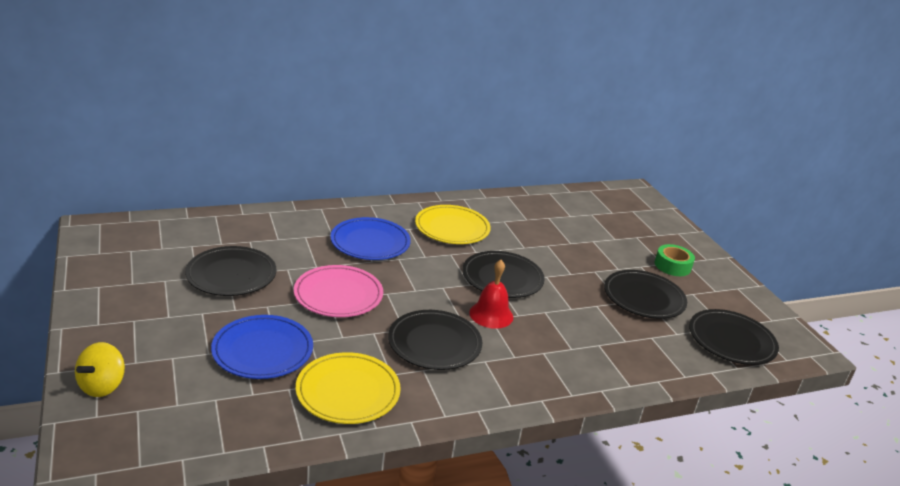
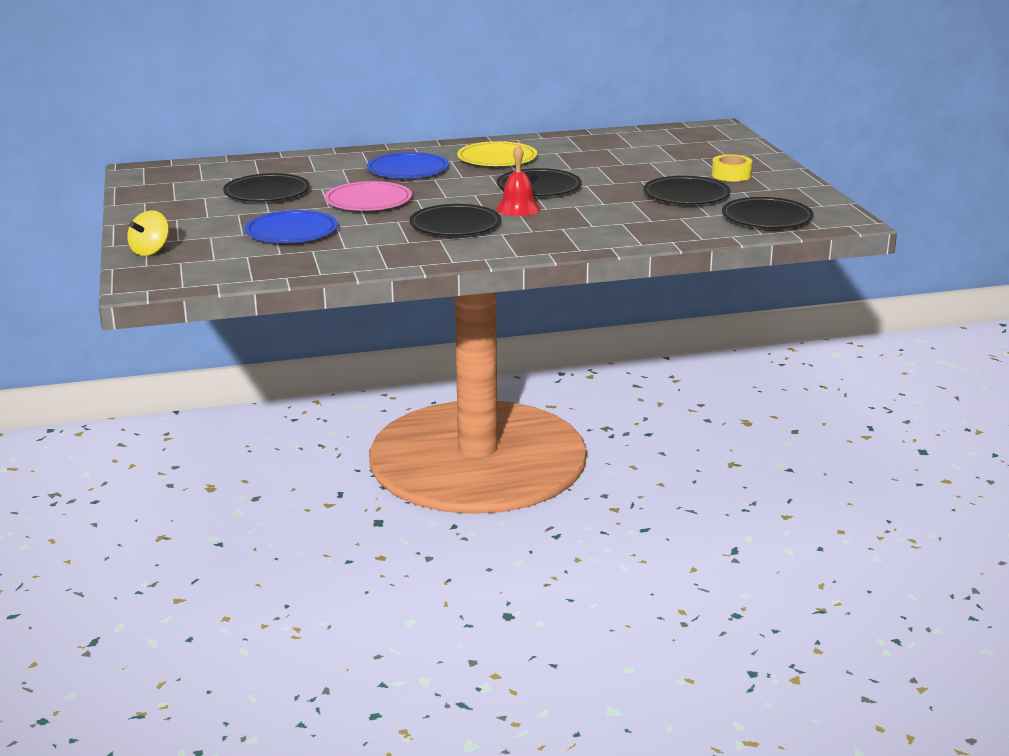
camera: 10 degrees right, 5 degrees down
yellow plate [296,352,401,424] -> none
green tape [655,244,695,276] -> yellow tape [712,154,752,182]

